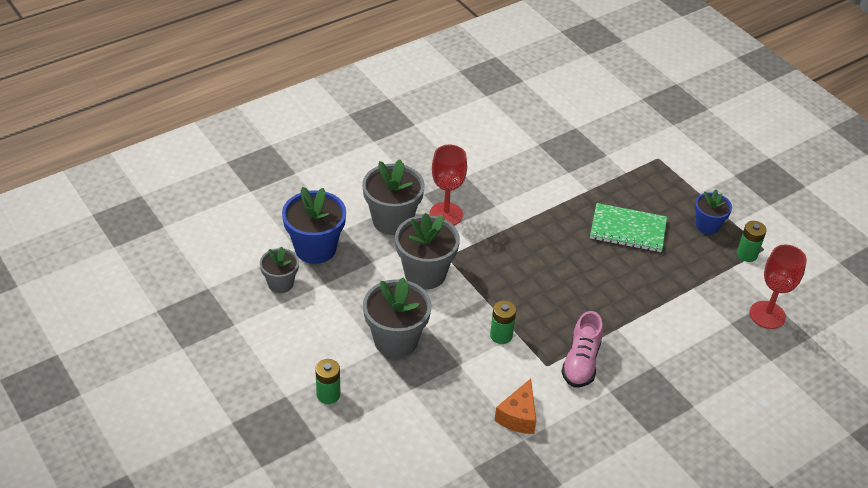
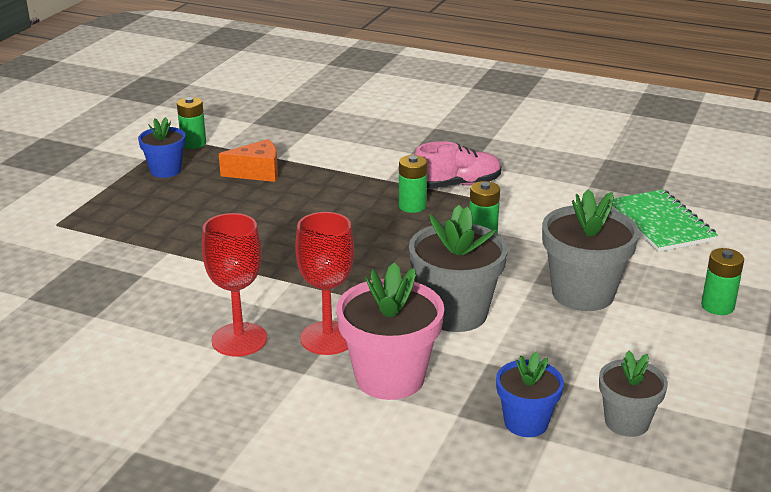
camera: 120 degrees left, 15 degrees down
blue flower pot [282,187,346,264] -> blue flower pot [496,352,564,437], size x0.60
grey flower pot [362,160,425,235] -> pink flower pot [336,263,444,400]
orange cheese [494,378,537,434] -> orange cheese moved to [219,139,278,182]
green notebook [590,203,667,252] -> green notebook moved to [611,190,718,252]
red goblet [750,245,807,329] -> red goblet moved to [202,213,267,356]
none -> green battery [399,155,427,213]

